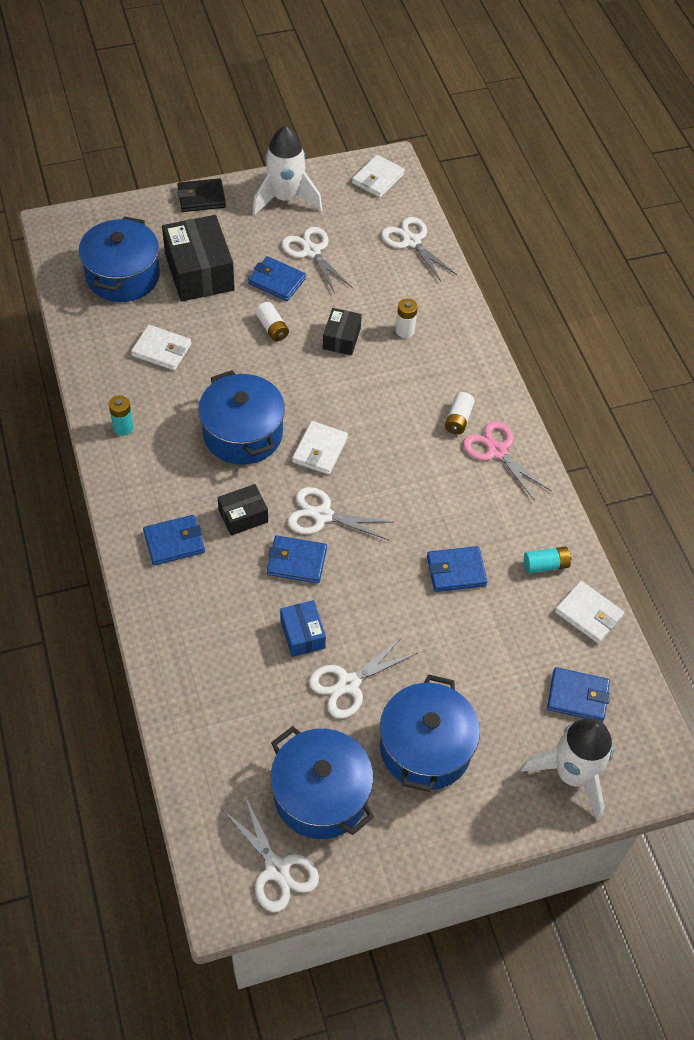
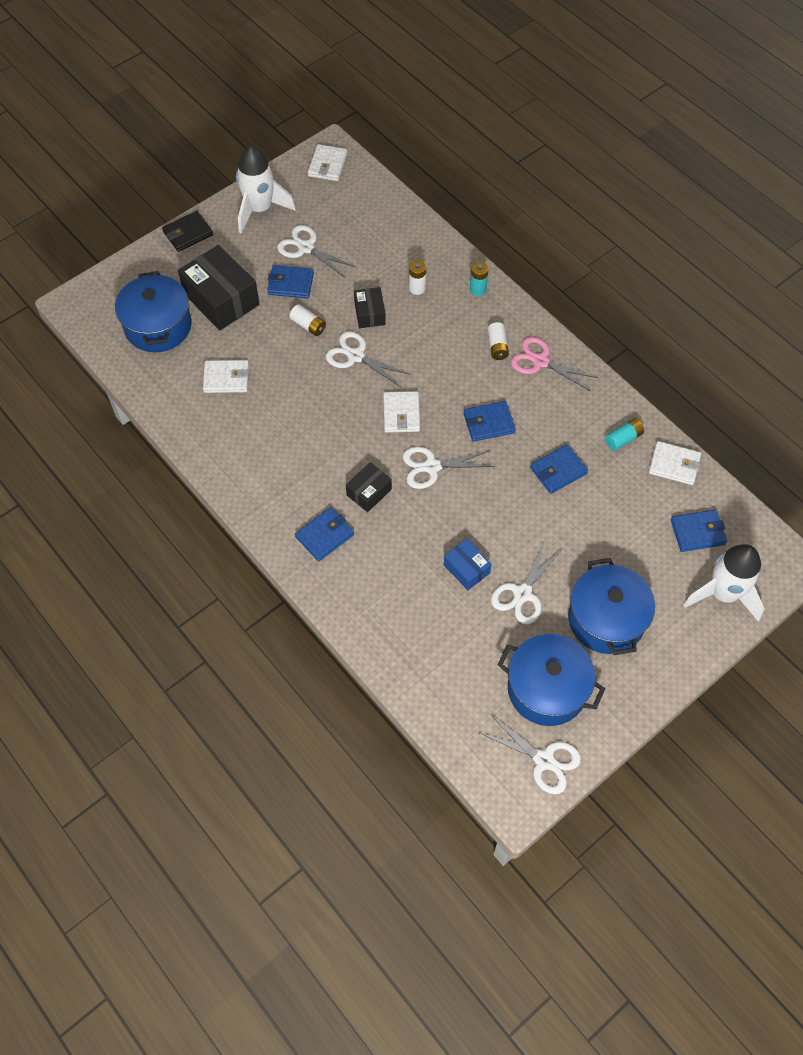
camera: 20 degrees left, 5 degrees up
turquoise battery [109,395,134,436] -> turquoise battery moved to [470,261,489,296]
blue pot [198,370,285,465] -> none
blue wallet [267,536,327,583] -> blue wallet moved to [463,401,516,442]
white scissors [381,217,457,282] -> white scissors moved to [326,331,411,387]

